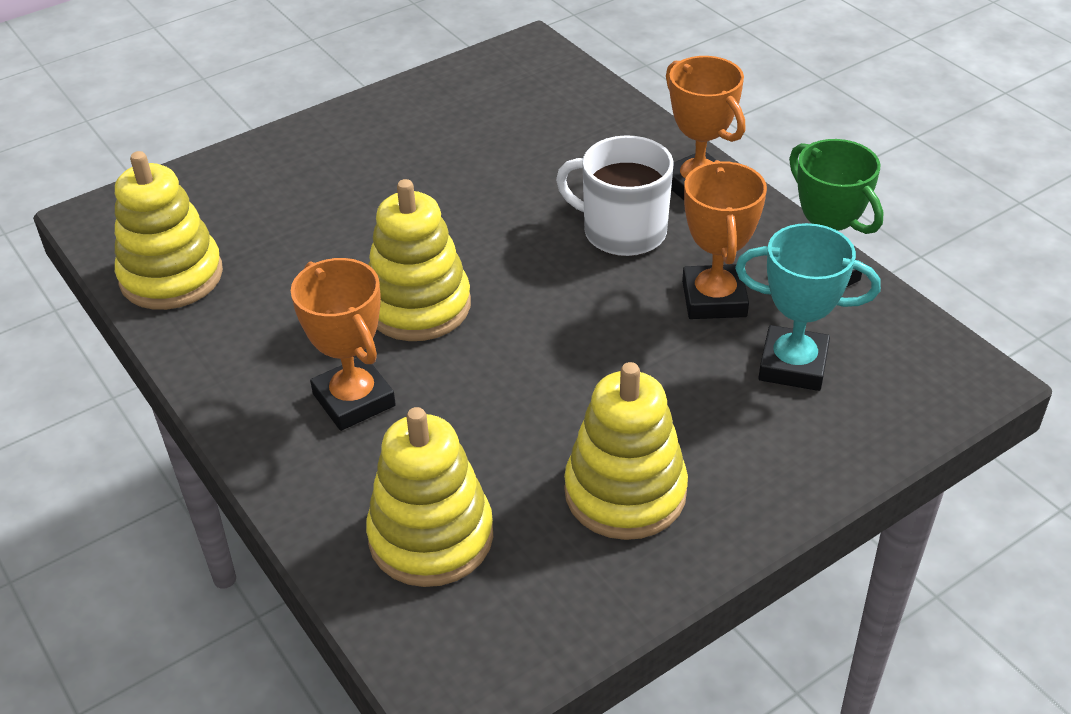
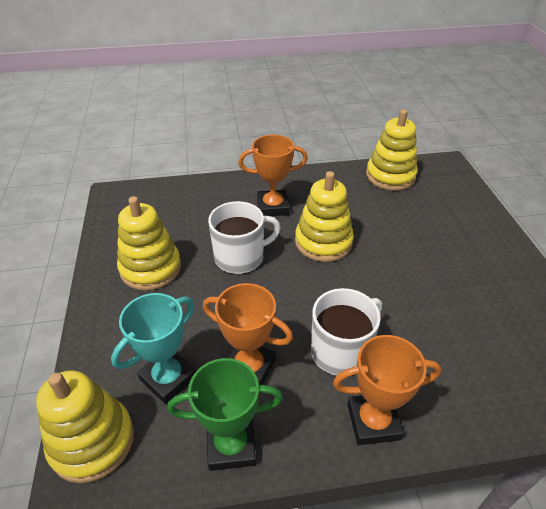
camera: 115 degrees right, 0 degrees up
yellow stacking toy [366,407,493,587] -> yellow stacking toy moved to [36,370,134,483]
none -> white mug [208,201,281,274]

